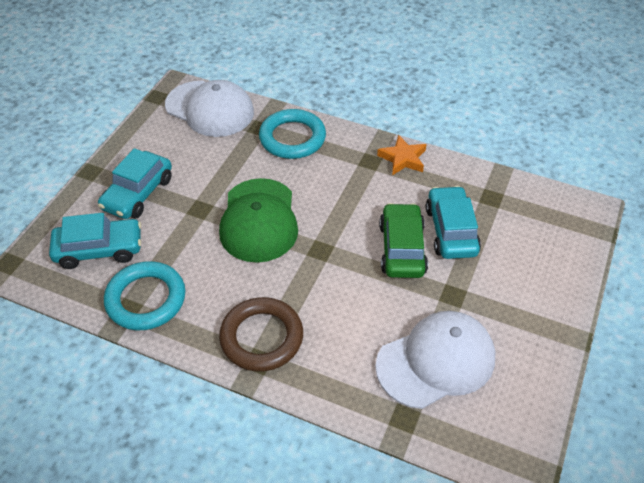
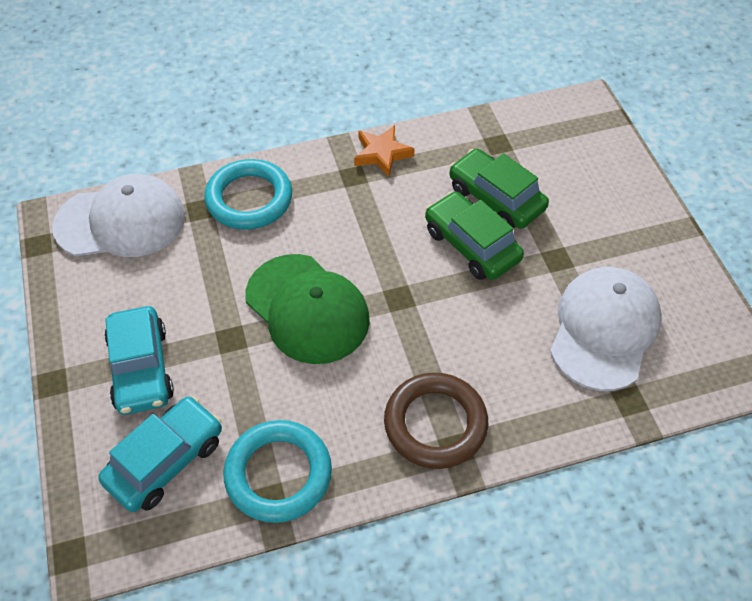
camera: 40 degrees left, 5 degrees up
turquoise car [426,186,481,259] -> green car [449,149,549,229]

